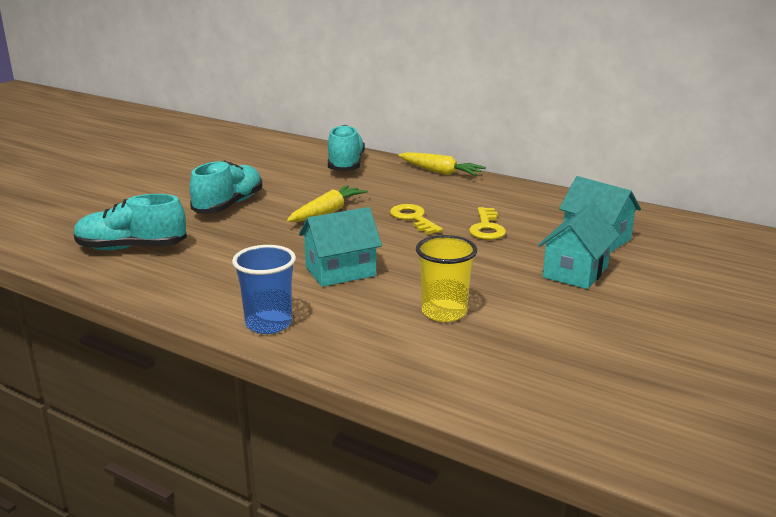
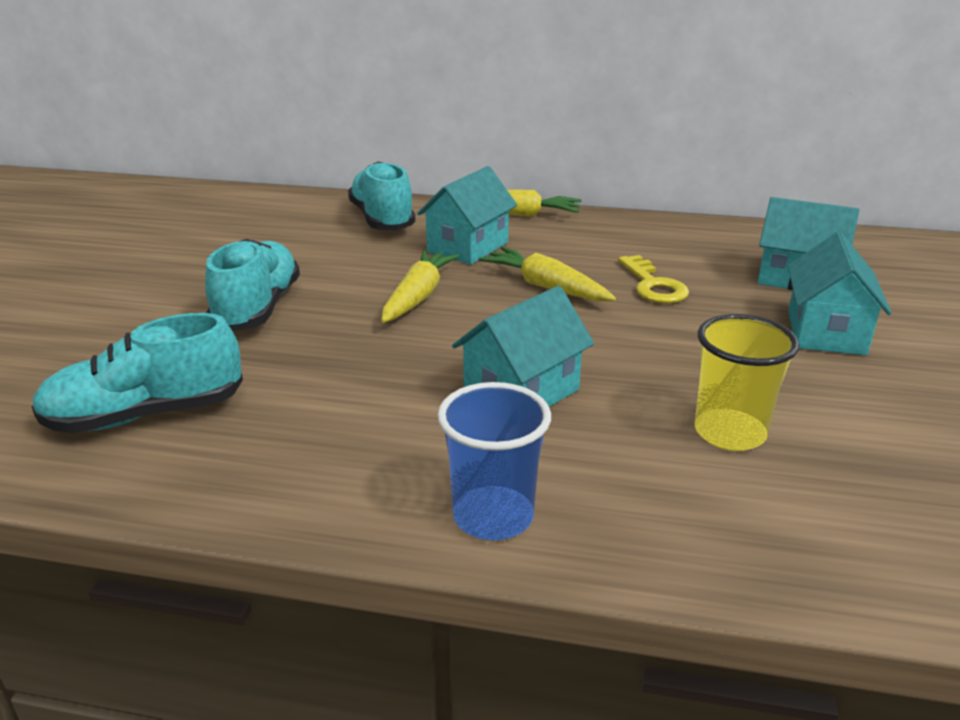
camera: 20 degrees left, 5 degrees up
yellow key [390,204,443,234] -> yellow carrot [479,247,616,302]
none -> turquoise house [417,166,517,265]

